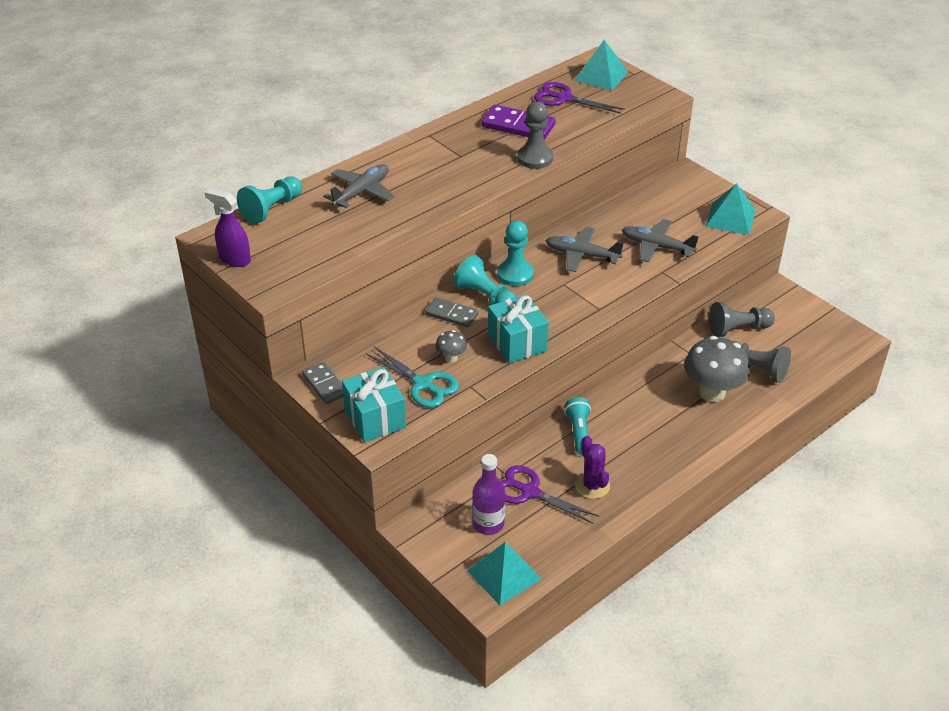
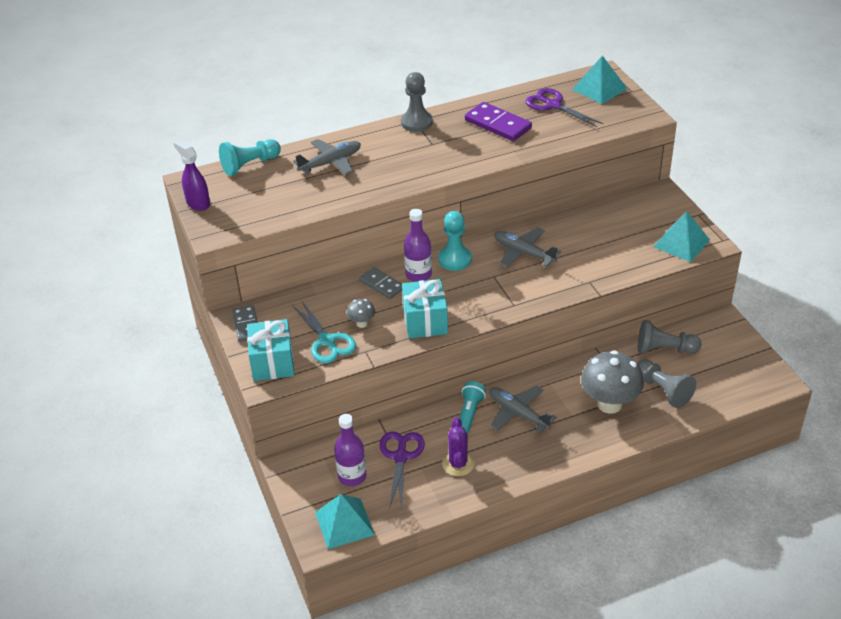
camera: 20 degrees right, 0 degrees up
turquoise pawn [453,255,516,305] -> purple bottle [404,209,432,282]
purple scissors [501,465,599,524] -> purple scissors turned 45 degrees clockwise [380,432,425,509]
grey pawn [517,101,553,169] -> grey pawn moved to [401,72,433,132]
grey plane [622,219,699,262] -> grey plane moved to [489,386,557,434]

